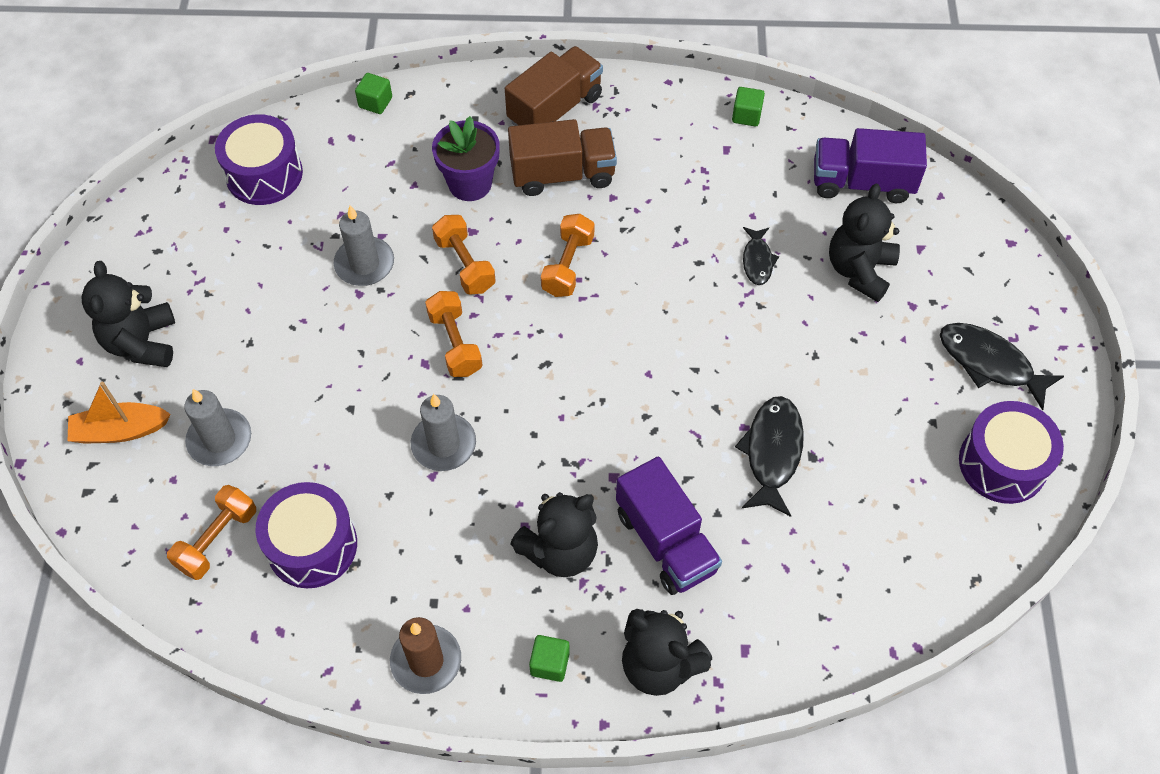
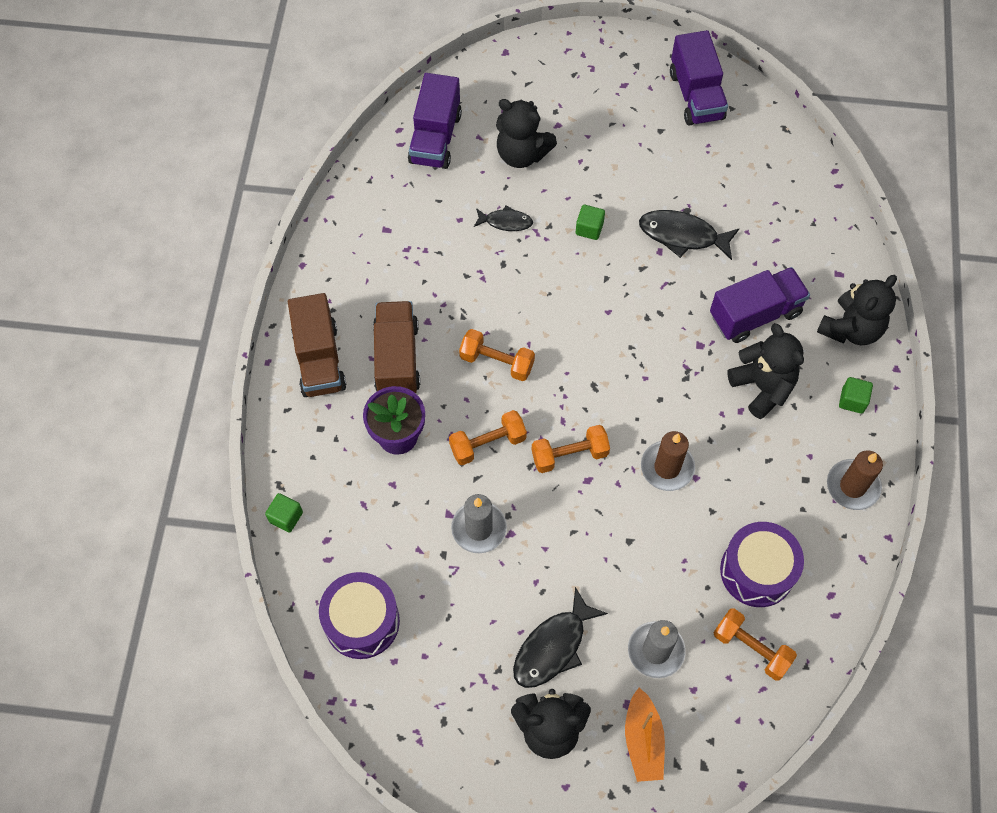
camera: 85 degrees left, 5 degrees up
grey candle [411,394,476,471] -> brown candle [641,431,695,491]
brown truck [505,46,603,126] -> brown truck turned 150 degrees counterclockwise [288,293,346,397]
green cube [732,87,765,126] -> green cube moved to [576,205,605,240]
black fish [940,323,1064,411] -> black fish moved to [513,587,608,688]
purple drum [959,401,1064,504] -> purple truck [670,30,728,126]

